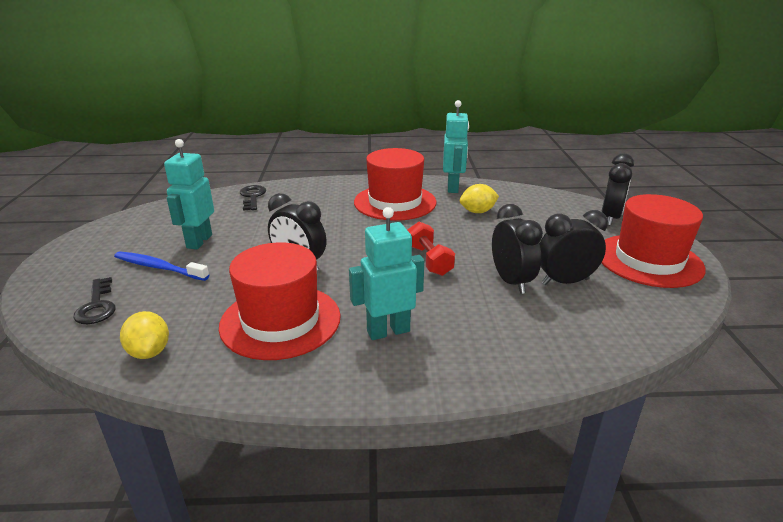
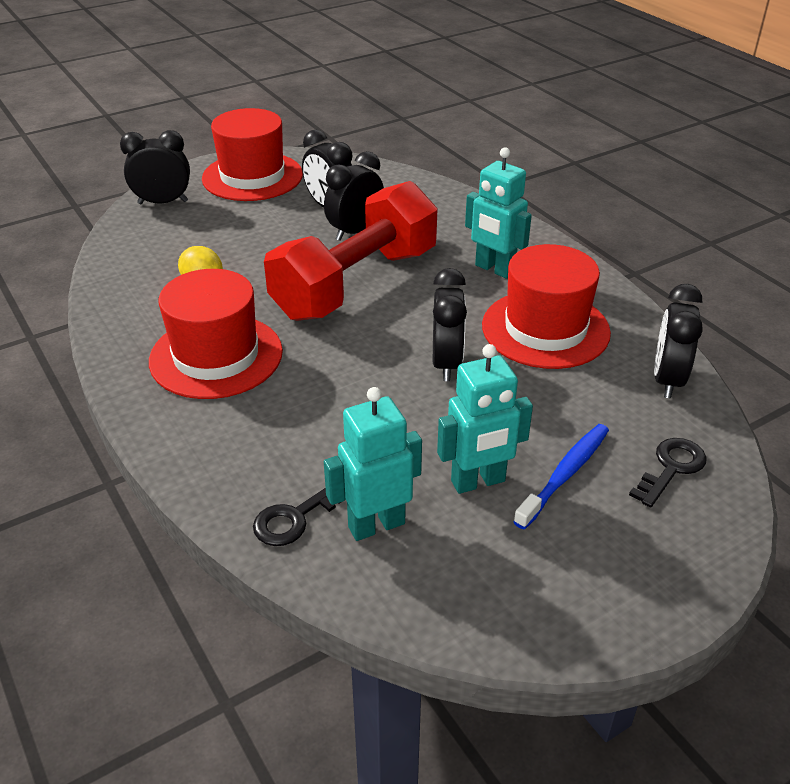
camera: 120 degrees left, 10 degrees up
blue toothbrush [114,251,209,281] -> blue toothbrush turned 135 degrees counterclockwise [513,424,609,530]
yellow lemon [120,311,169,359] -> black clock [654,284,703,398]
red dumbbell [407,221,455,276] -> red dumbbell [264,181,438,321], size x2.30
turquoise robot [443,100,469,193] -> turquoise robot moved to [324,387,422,541]

